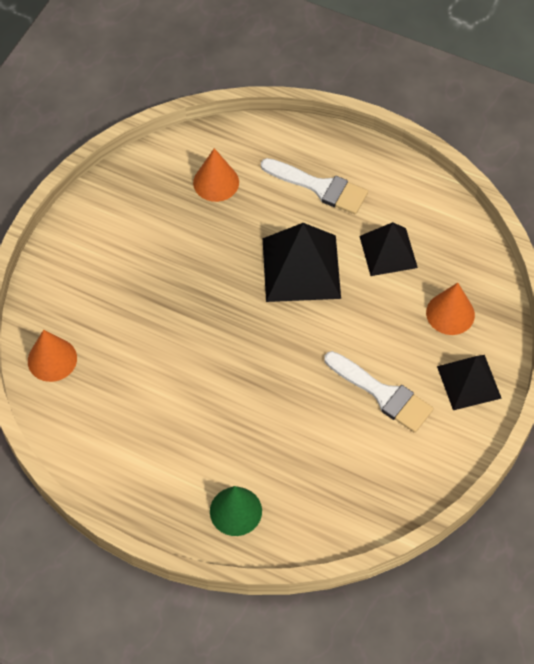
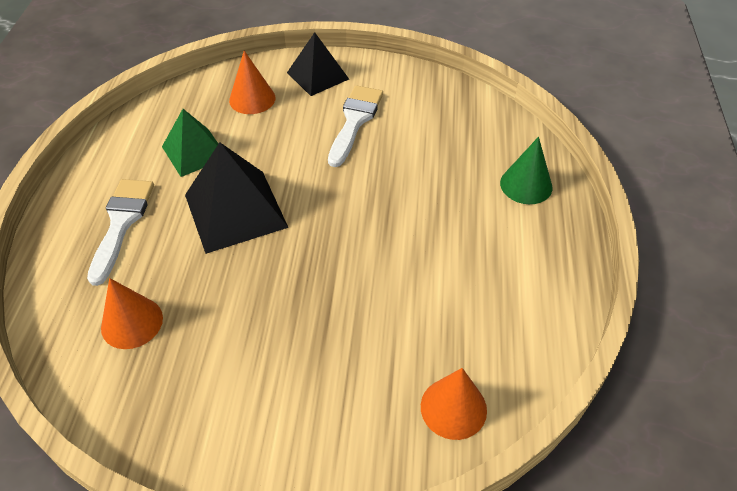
camera: 110 degrees left, 10 degrees down
black pyramid [360,222,418,276] -> green pyramid [162,109,218,177]

